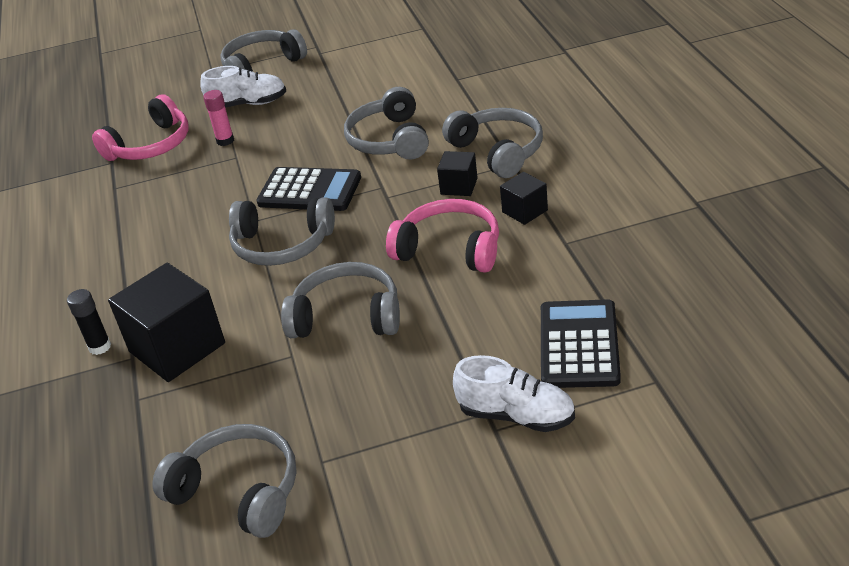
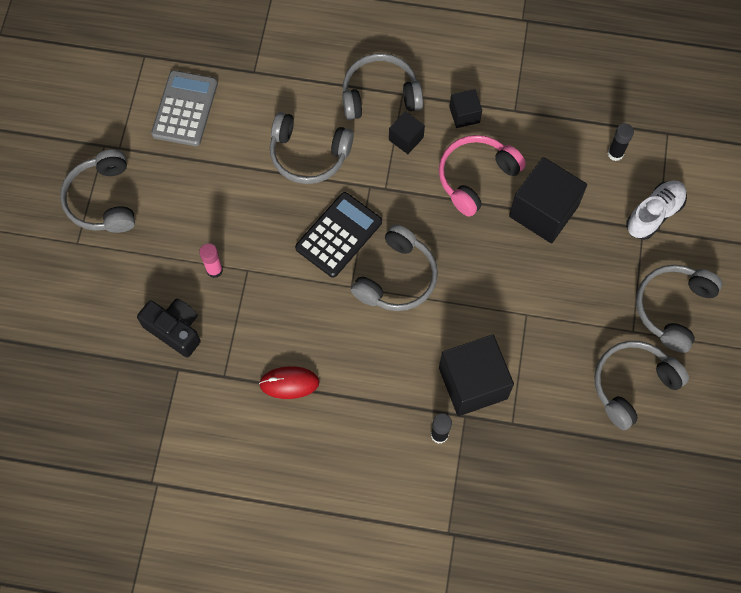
camera: 70 degrees left, 30 degrees up
pink headphones [92,94,189,161] -> black camera [137,299,201,357]
white shoe [200,66,286,108] -> none
grey headphones [281,262,400,338] -> grey headphones moved to [636,265,722,353]
black calculator [541,299,621,388] -> black glue stick [608,124,634,161]
none -> grey calculator [151,70,218,146]
none -> red mouse [259,366,319,399]
none -> black cube [509,157,587,243]

